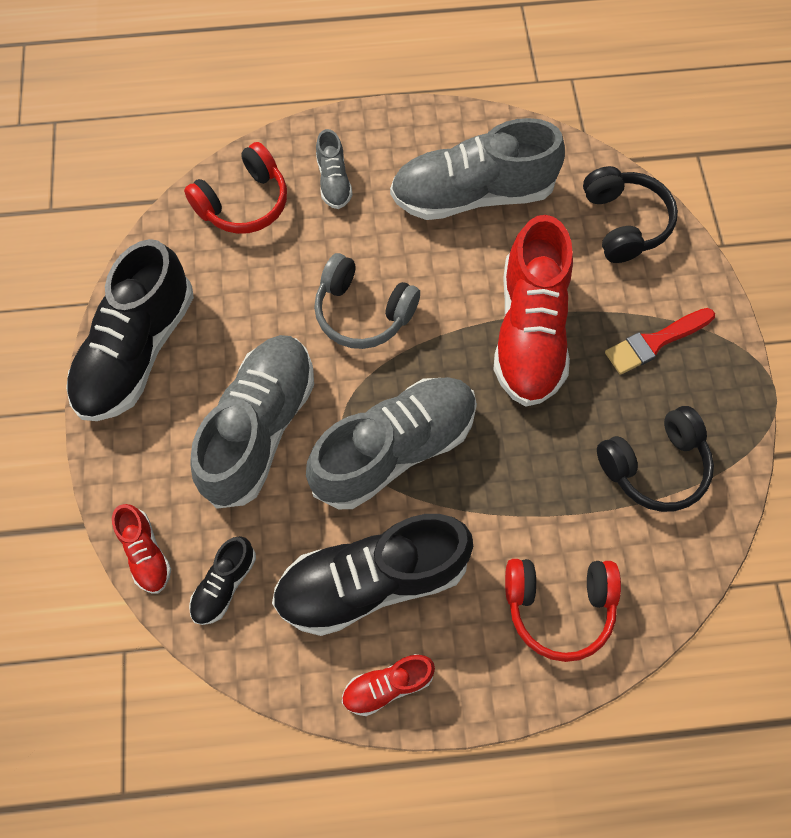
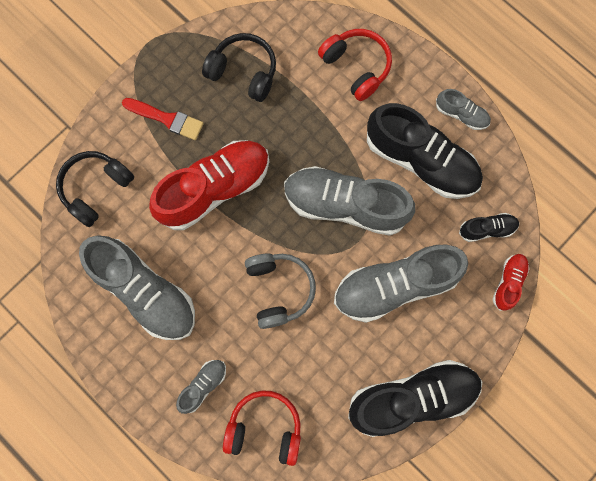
camera: 130 degrees left, 10 degrees up
red shoe [342,654,435,716] -> grey shoe [436,89,491,130]

